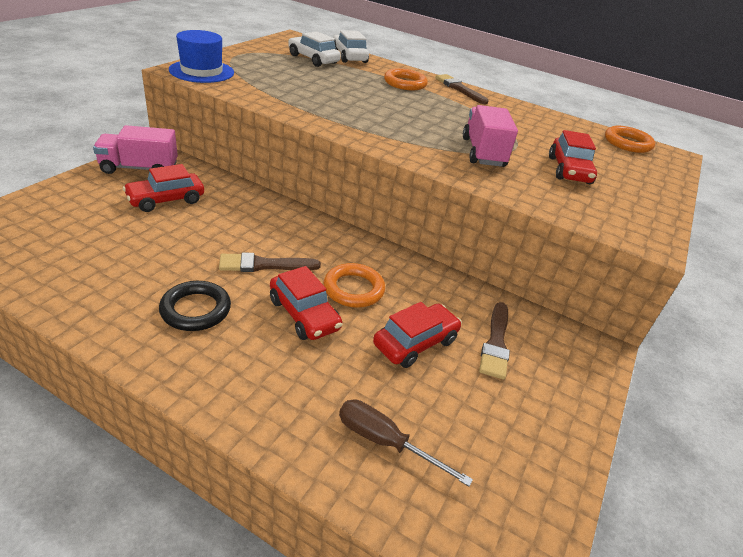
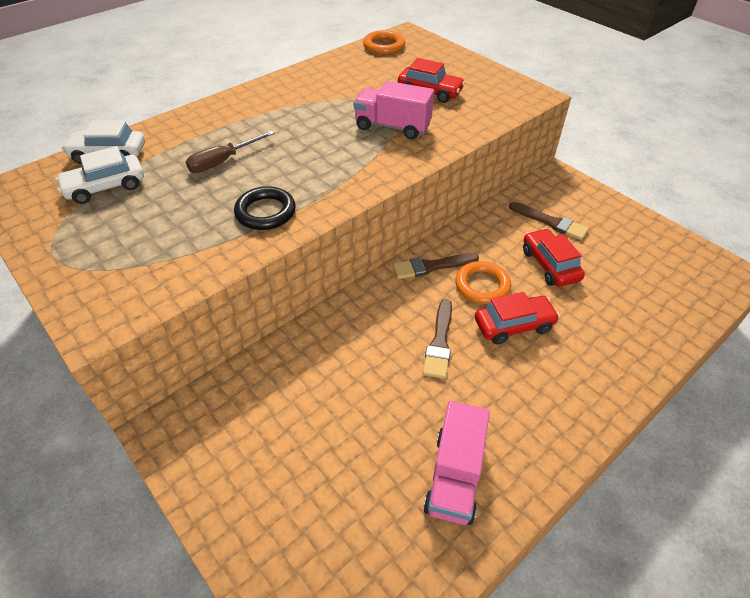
camera: 65 degrees left, 10 degrees up
pink truck [93,125,178,174] -> pink truck moved to [423,401,490,525]
red car [123,164,204,212] -> none
black ring [159,281,231,331] -> black ring moved to [234,186,296,230]
blue hat [169,30,234,83] -> none
brown screwdriver [339,399,473,487] -> brown screwdriver moved to [186,131,274,173]
orange ring [384,68,428,90] -> none
brown brush [435,74,489,104] -> brown brush moved to [393,253,479,279]

